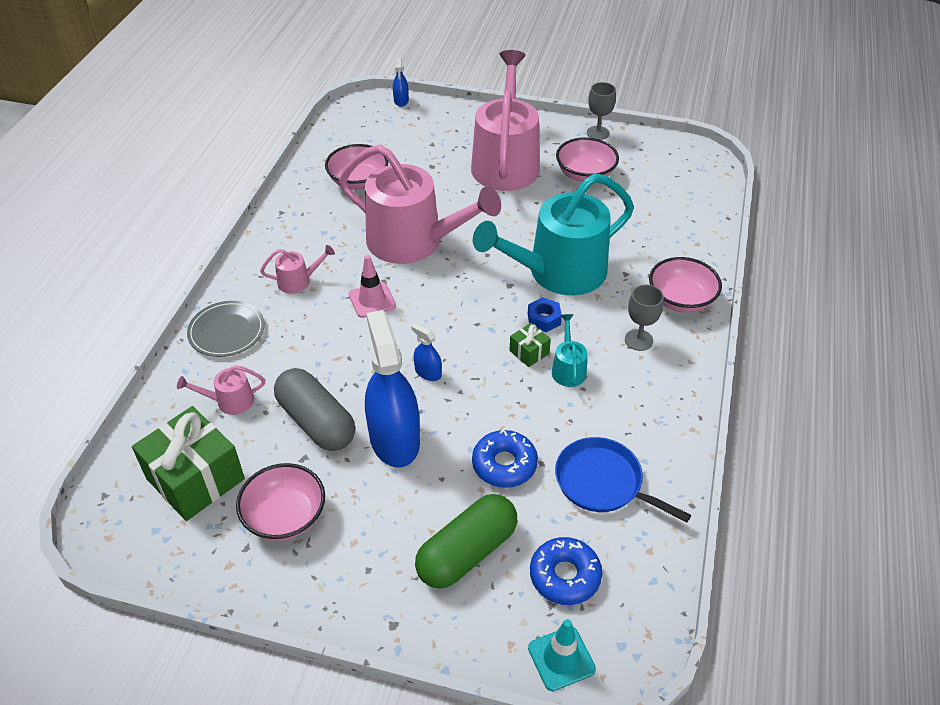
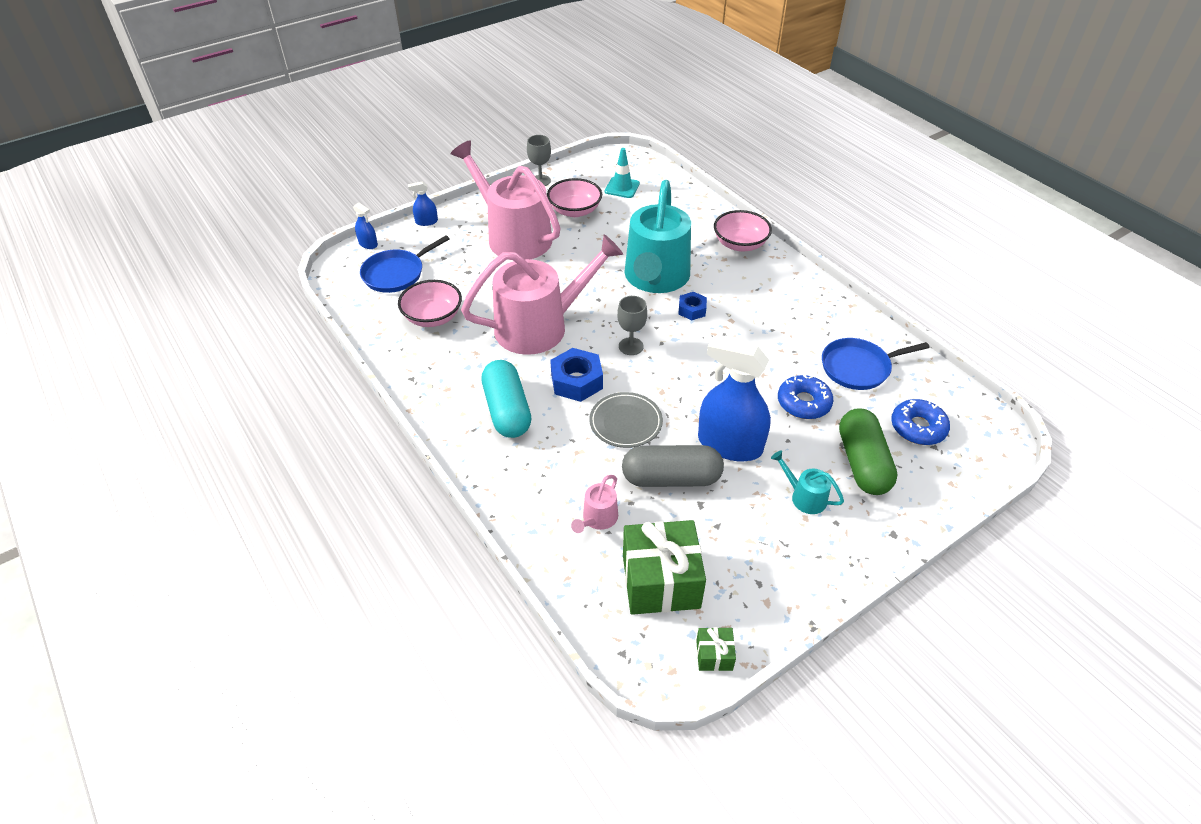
camera: 50 degrees left, 0 degrees up
grey plate [187,301,265,357] -> grey plate moved to [589,392,663,448]
pink bowl [236,463,325,541] -> none
pink watering can [260,245,335,294] -> turquoise capsule [482,360,531,438]
pink traffic cone [348,255,396,318] -> blue nut [550,348,603,402]
blue spray bottle [411,323,442,381] -> blue spray bottle moved to [408,181,438,226]
green gift [509,323,551,367] -> green gift moved to [696,627,736,671]
turquoise traffic cone [528,619,596,691] -> turquoise traffic cone moved to [605,148,640,198]
turquoise watering can [552,314,587,387] -> turquoise watering can moved to [771,451,844,514]
grey goblet [625,285,664,351] -> grey goblet moved to [617,296,647,355]
none -> blue pan [360,235,449,293]

